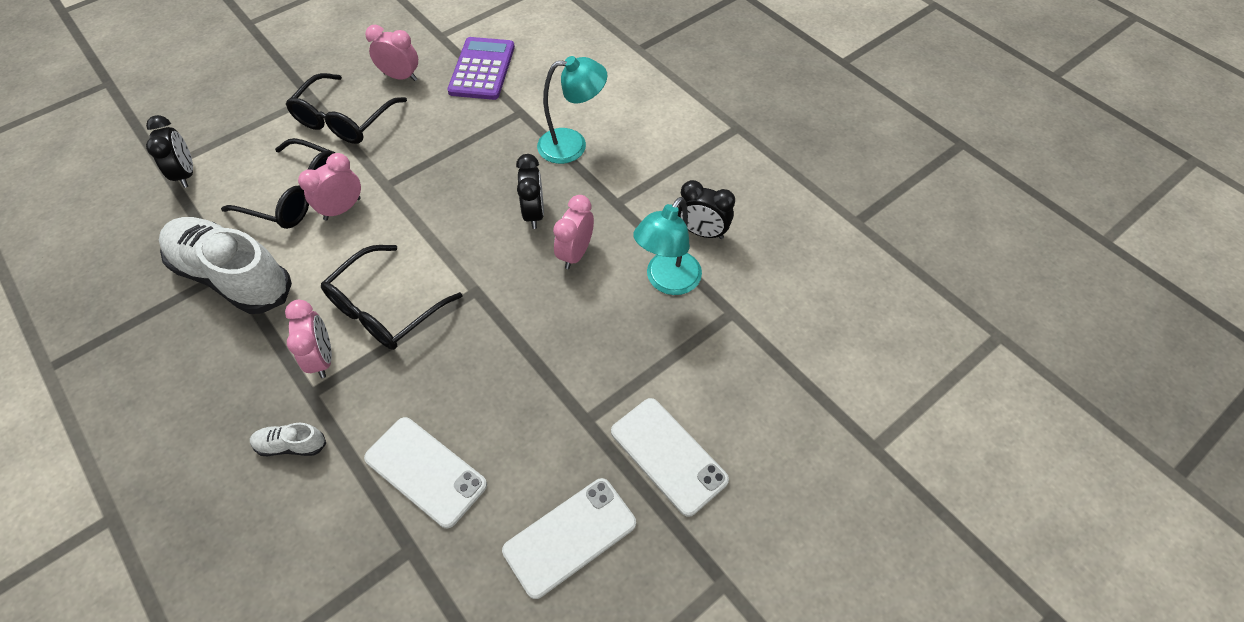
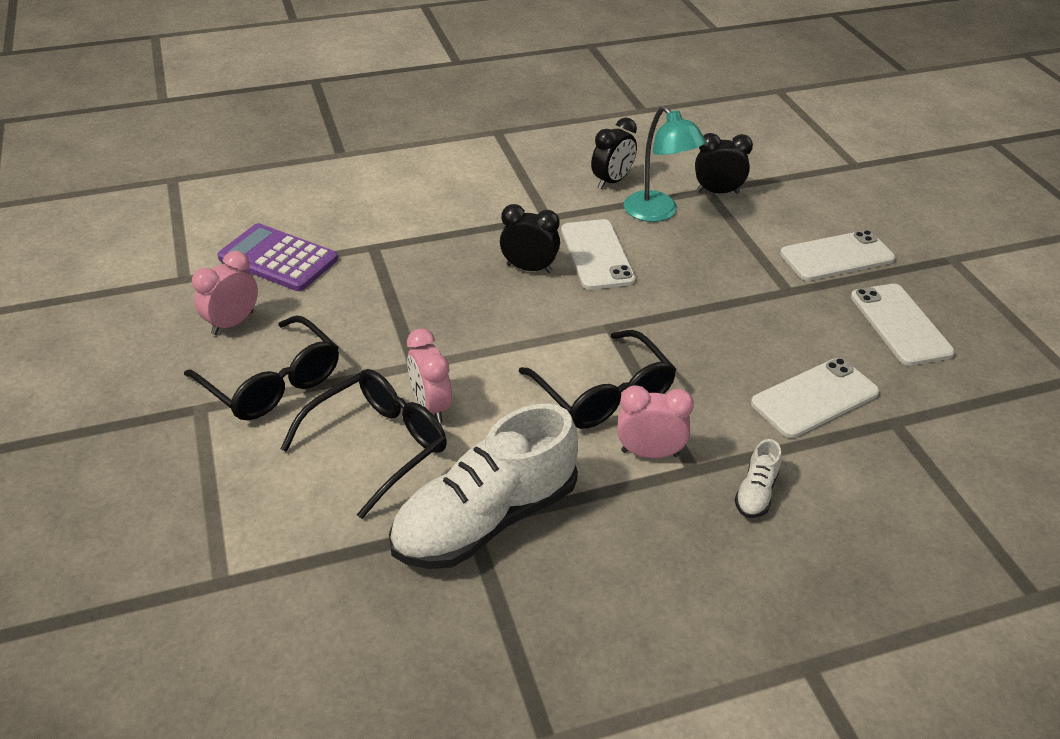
camera: 70 degrees left, 15 degrees down
black clock [146,115,193,188] -> black clock moved to [695,133,753,194]
turquoise lamp [537,56,607,164] -> none
pink clock [553,195,594,269] -> white phone [561,219,636,290]

